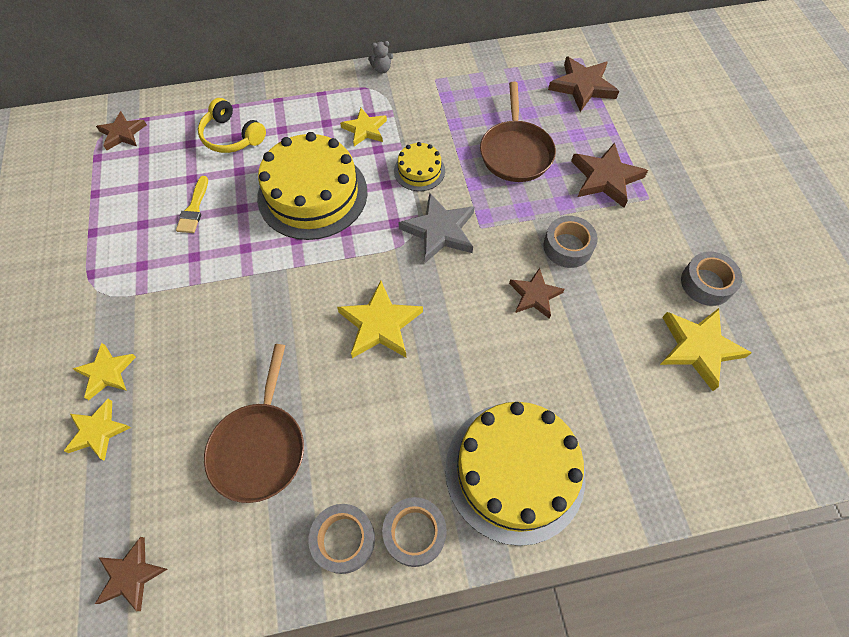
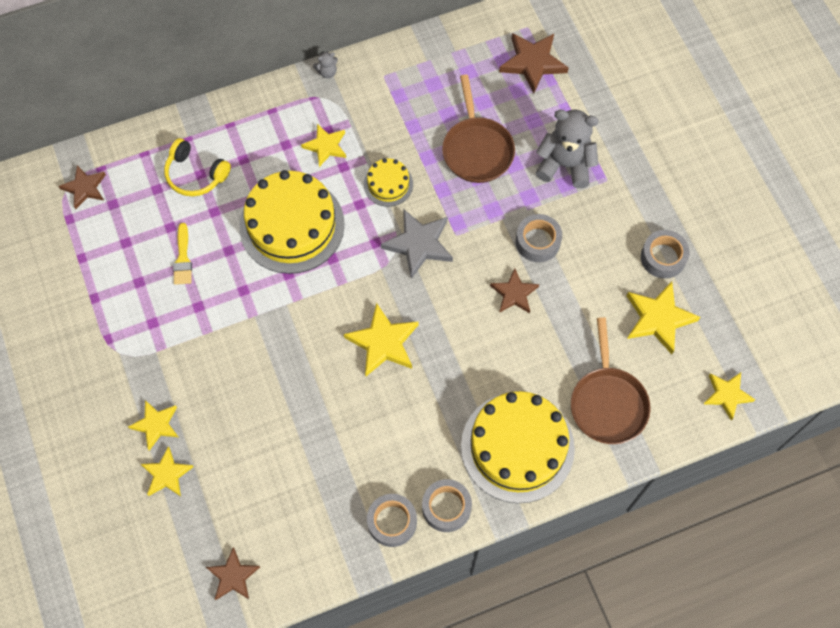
camera: 10 degrees left, 5 degrees up
brown pan [204,344,304,503] -> brown pan moved to [571,317,651,444]
brown star [571,143,648,208] -> grey teddy bear [536,109,599,188]
none -> yellow star [704,372,756,421]

